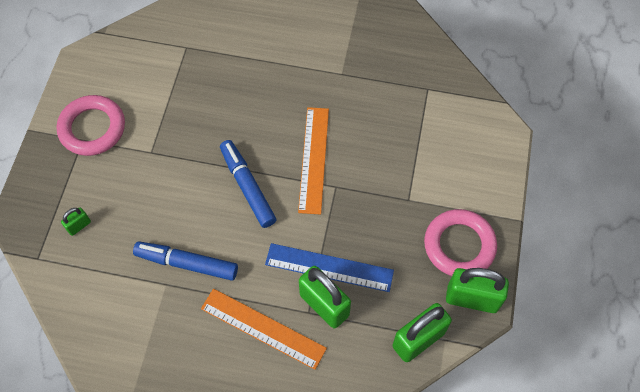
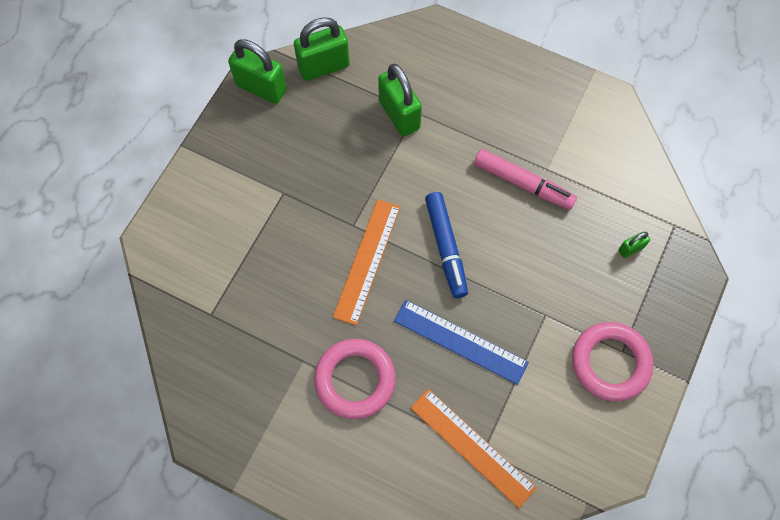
camera: 165 degrees left, 5 degrees up
blue marker [133,241,238,281] -> pink marker [474,149,577,210]
orange ruler [201,289,327,370] -> orange ruler moved to [411,389,537,508]
blue ruler [265,243,394,292] -> blue ruler moved to [394,300,529,385]
pink ring [424,209,497,276] -> pink ring moved to [314,339,396,419]

